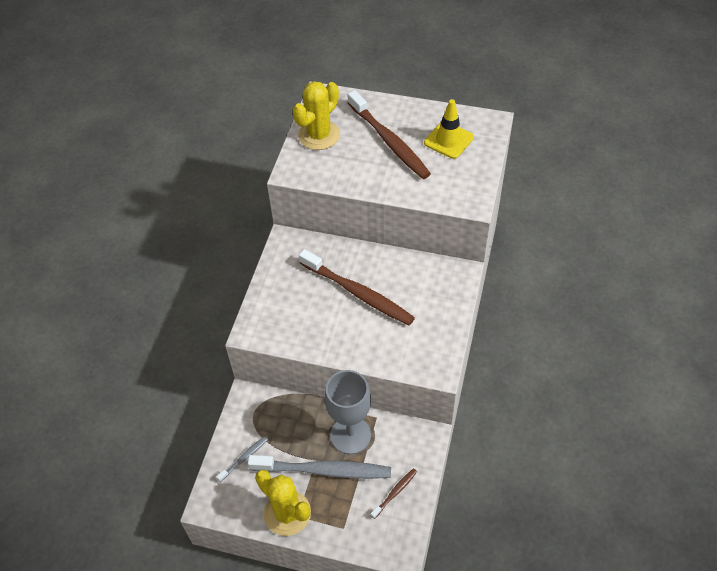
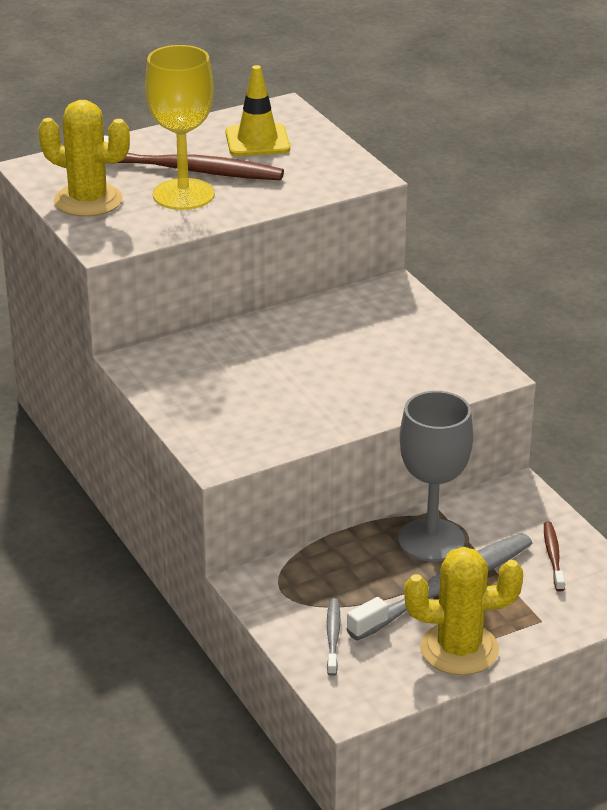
camera: 45 degrees left, 20 degrees down
yellow cactus [293,81,340,150] -> yellow cactus turned 60 degrees counterclockwise [38,100,130,217]
brown toothbrush [299,249,415,326] -> none
none -> yellow goblet [145,45,215,210]

